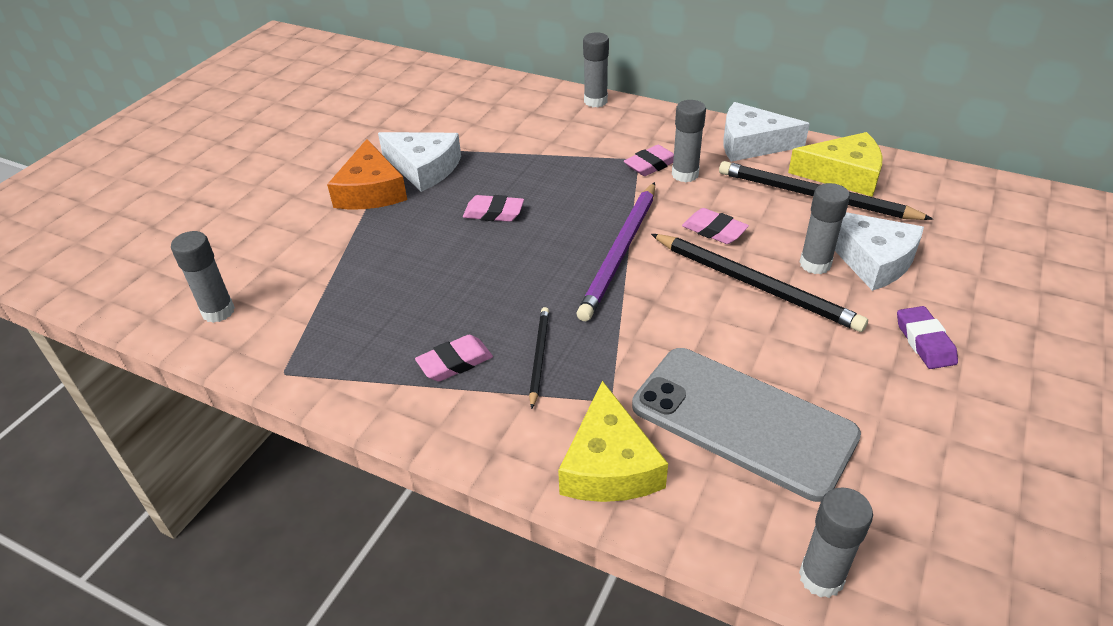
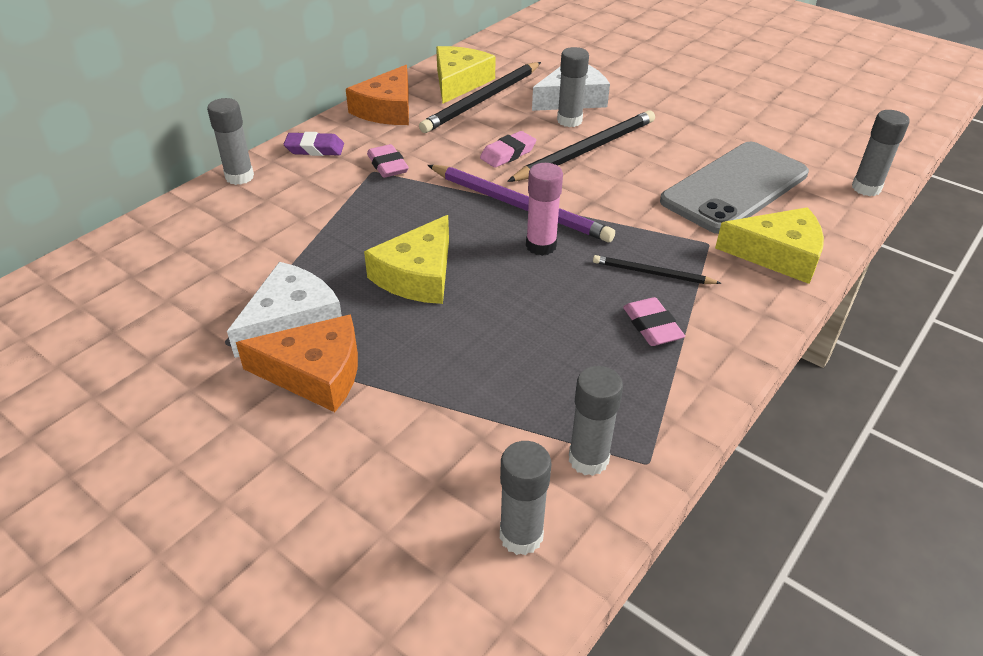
camera: 80 degrees left, 0 degrees up
pink eraser [463,195,524,222] -> yellow cheese [364,215,449,304]
grey glue stick [672,100,706,182] -> grey glue stick moved to [569,366,623,476]
white cheese [723,102,810,162] -> orange cheese [346,65,409,125]
purple eraser [897,306,958,369] -> purple eraser moved to [284,132,344,156]
none -> pink glue stick [526,163,563,256]

